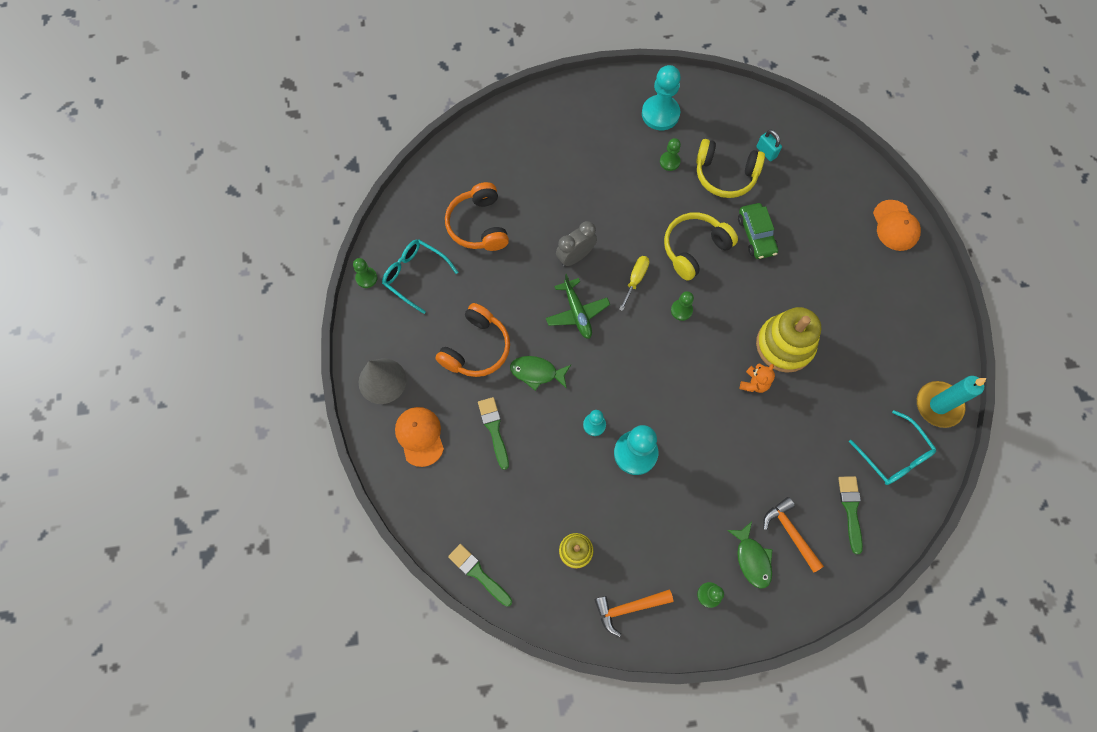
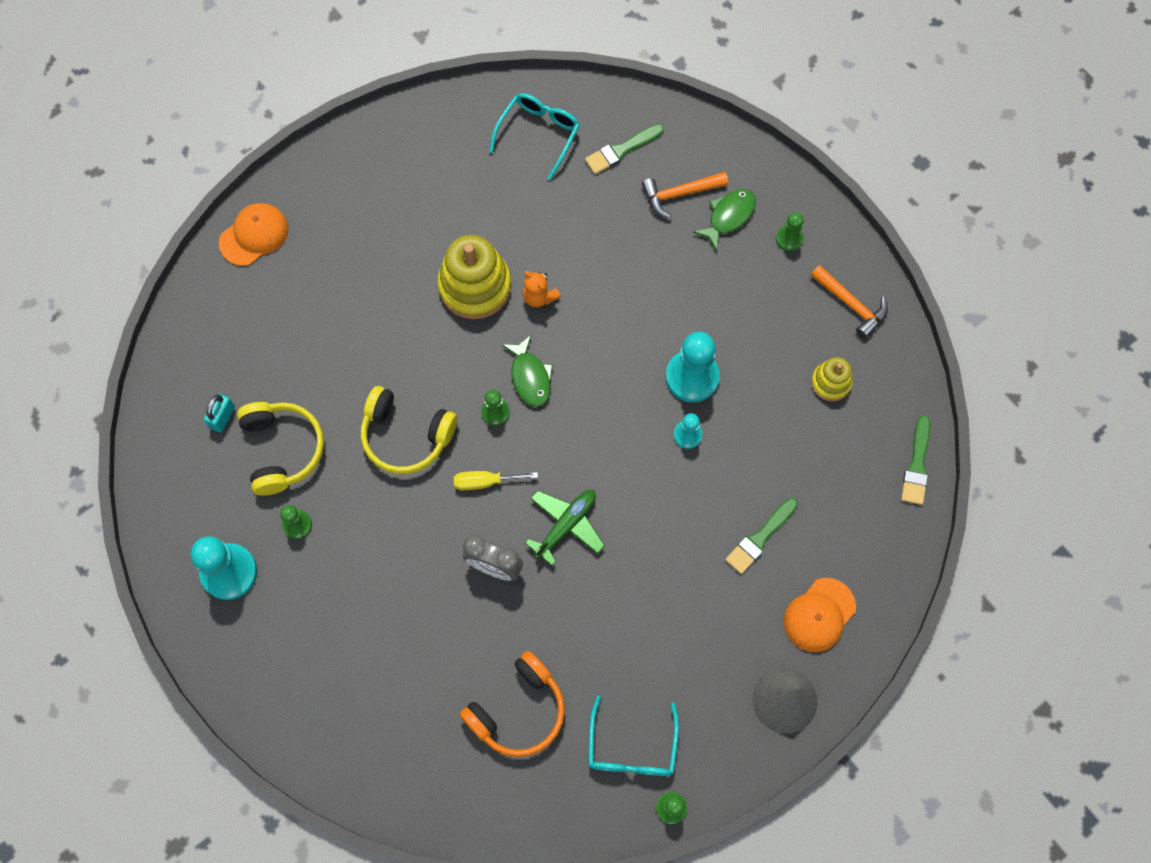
camera: 120 degrees left, 0 degrees up
orange headphones [436,303,510,377] -> none
green fish [510,356,571,391] -> green fish moved to [501,335,553,407]
green car [738,203,778,259] -> none
orange teddy bear [740,363,775,393] -> orange teddy bear turned 135 degrees counterclockwise [523,271,561,307]
orange hammer [763,497,824,572] -> orange hammer turned 45 degrees clockwise [642,172,728,218]
turquoise candle [917,376,987,428] -> none

